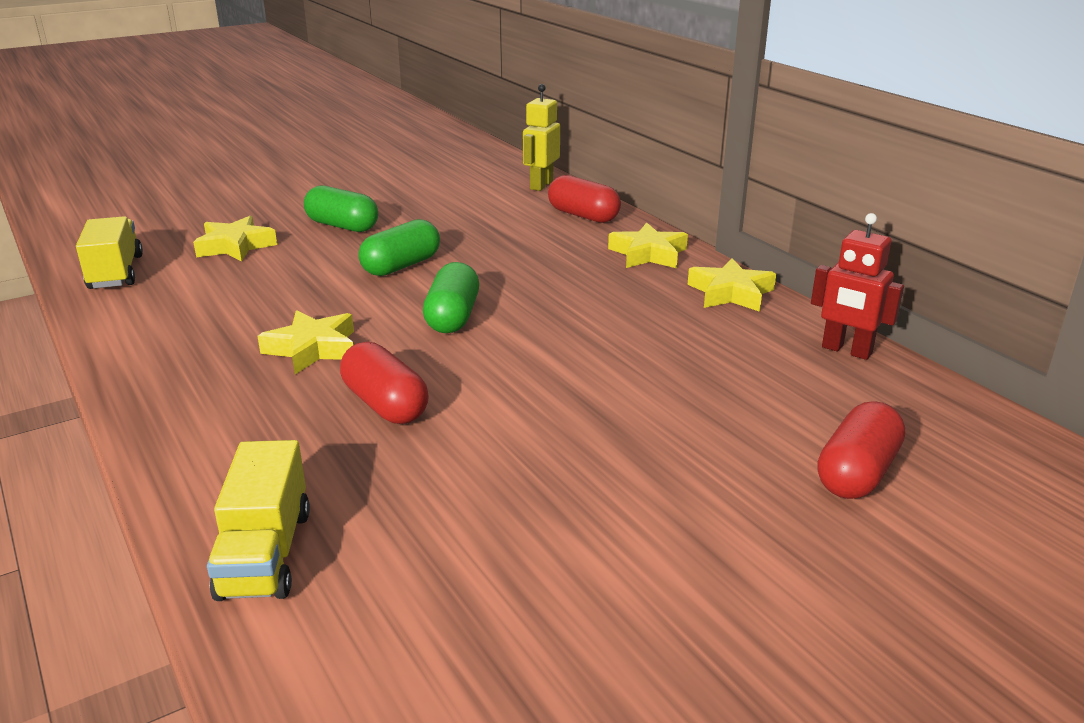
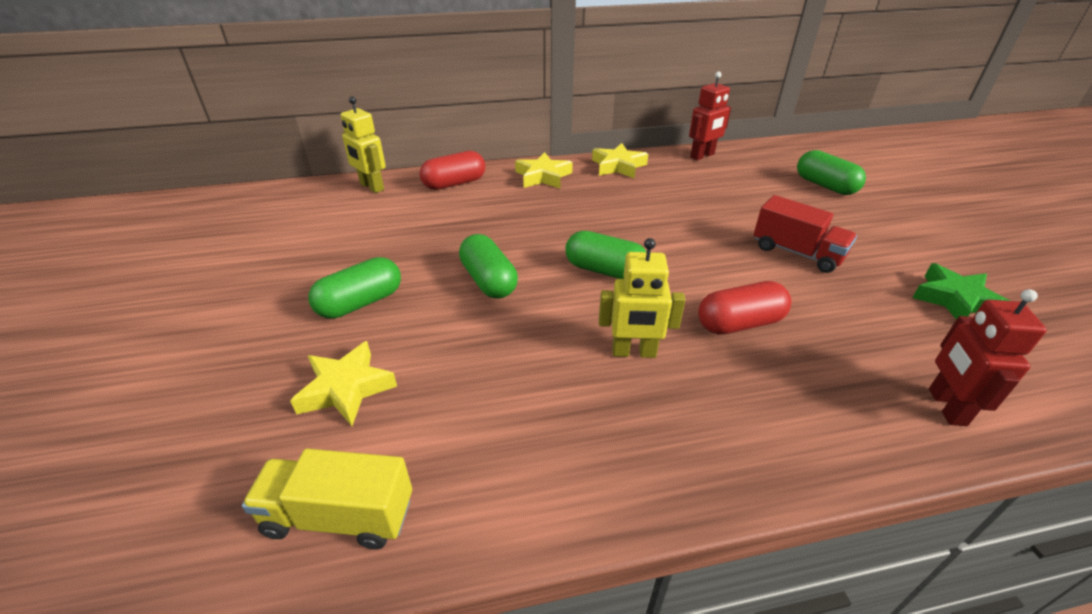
camera: 70 degrees left, 10 degrees up
yellow truck [207,440,310,601] -> red robot [929,289,1047,426]
yellow star [257,310,354,374] -> yellow robot [599,238,685,358]
red capsule [817,401,905,499] -> green capsule [797,150,866,195]
none -> red truck [753,195,857,273]
none -> green star [912,263,1010,320]

